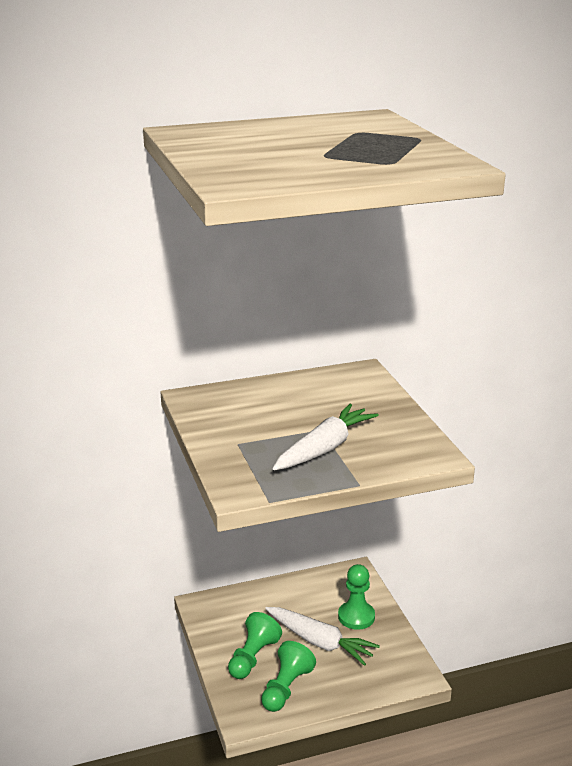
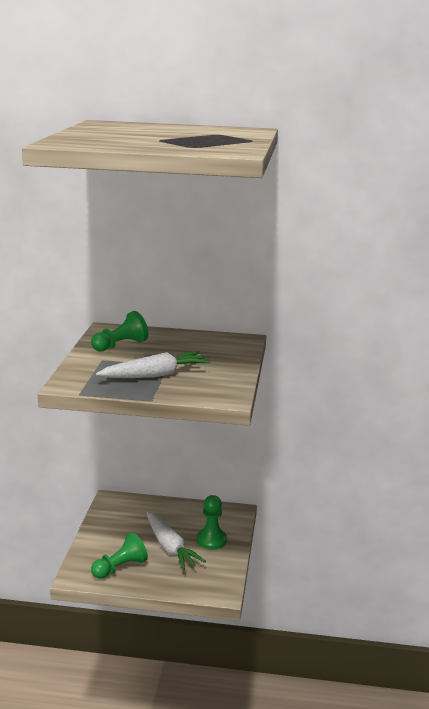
camera: 25 degrees right, 5 degrees down
green pawn [228,612,282,679] -> green pawn moved to [91,311,148,352]

